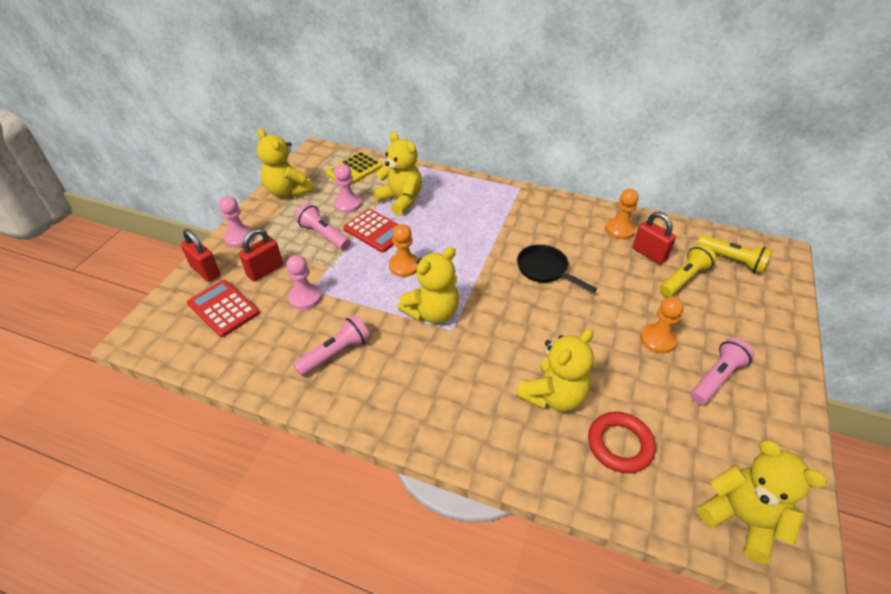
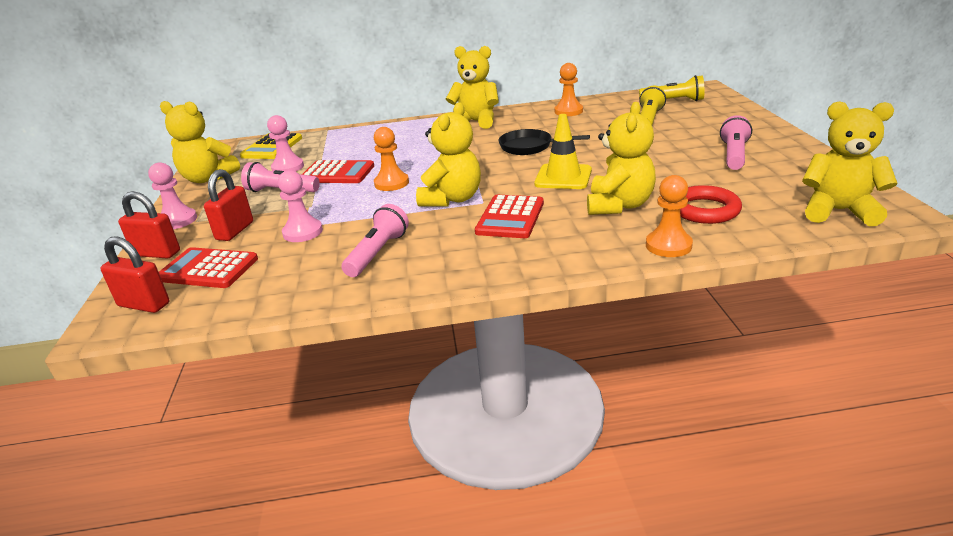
camera: 25 degrees left, 15 degrees down
yellow teddy bear [373,132,422,216] -> yellow teddy bear moved to [446,46,499,129]
red padlock [633,212,676,264] -> red padlock moved to [100,236,169,313]
orange pawn [640,297,684,354] -> orange pawn moved to [646,175,693,257]
none -> red calculator [475,195,544,238]
none -> yellow traffic cone [534,114,592,189]

